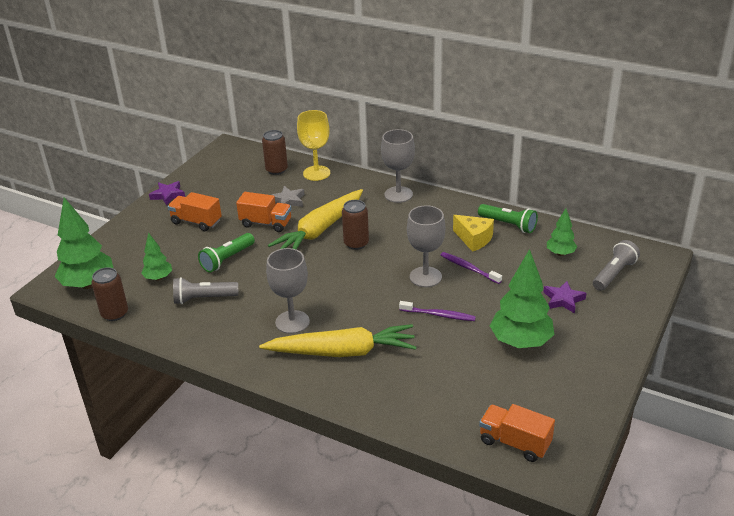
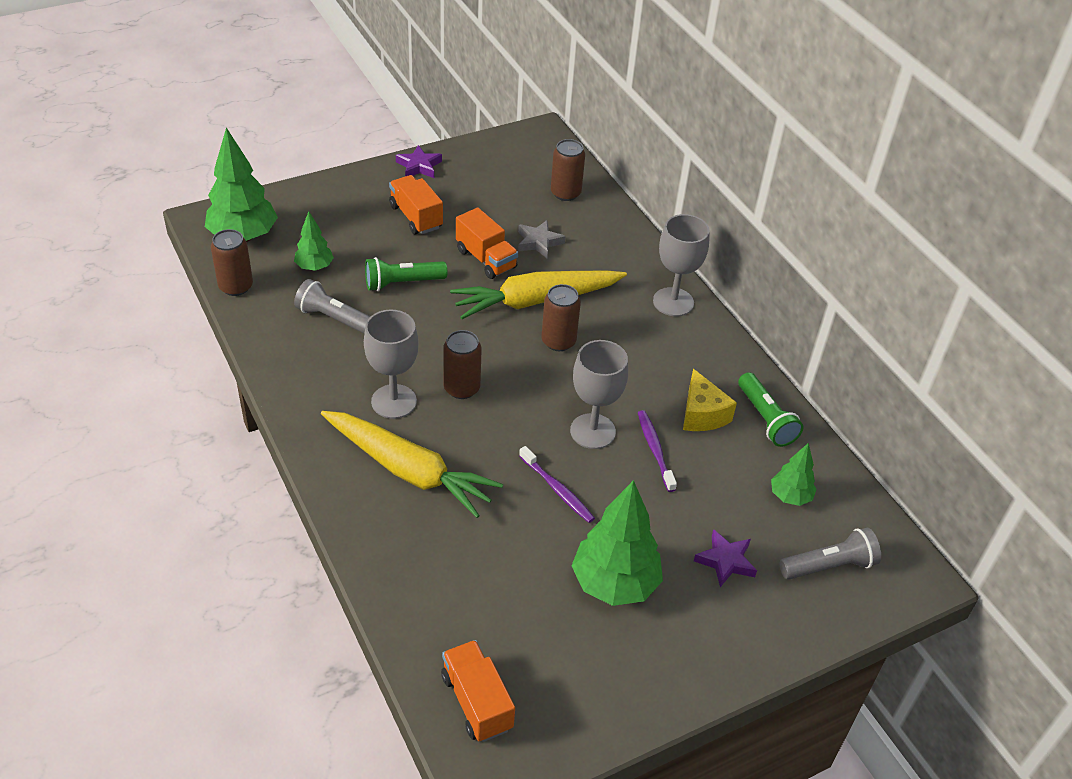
camera: 30 degrees right, 10 degrees up
yellow goblet [297,110,330,181] -> none
none -> brown can [443,330,482,399]

